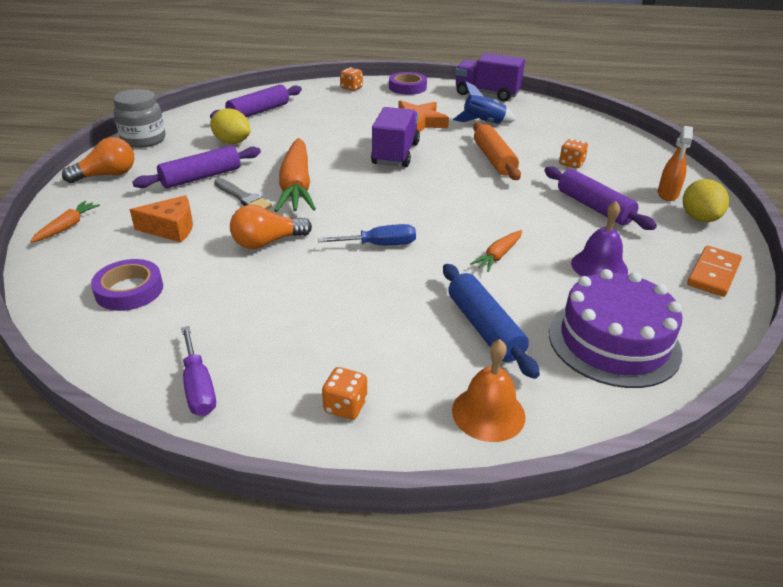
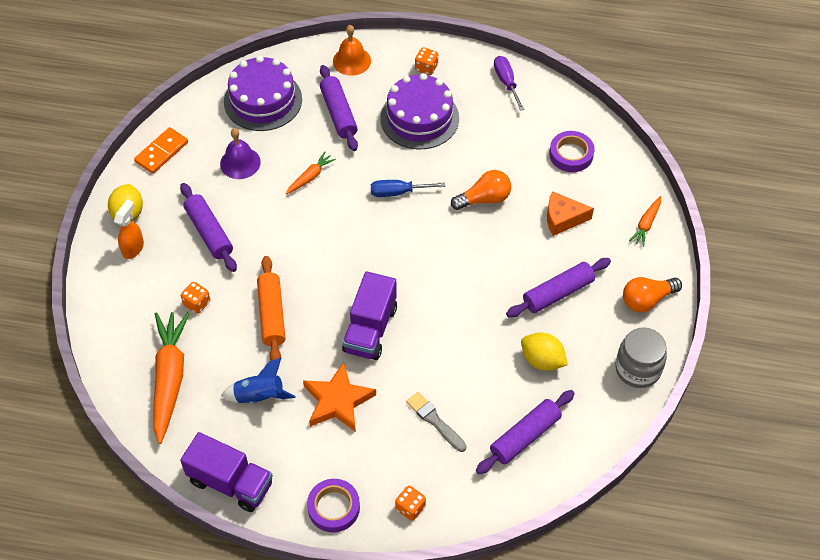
camera: 175 degrees left, 20 degrees up
grey brush [214,178,272,210] -> grey brush moved to [406,392,467,452]
orange carrot [274,138,316,212] -> orange carrot moved to [153,312,190,444]
blue rolling pin [443,264,540,379] -> purple rolling pin [320,65,358,151]
none -> purple cake [380,73,459,149]

